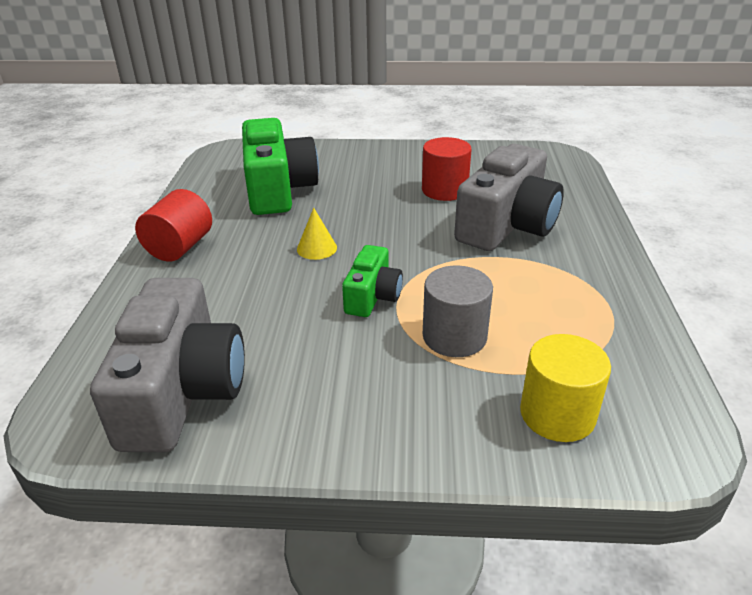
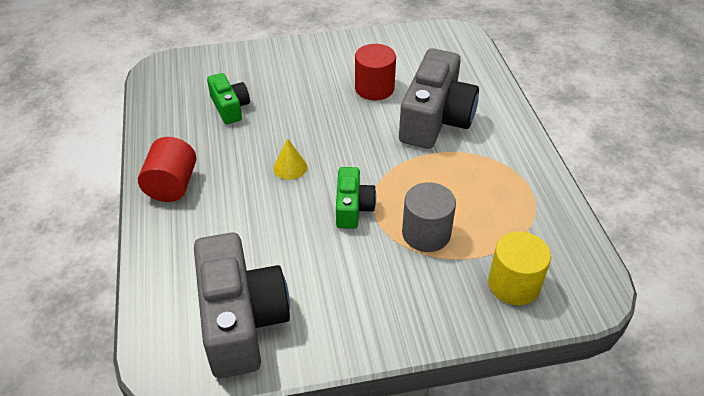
camera: 15 degrees left, 10 degrees up
green camera [242,118,319,215] -> green camera [207,73,250,124], size x0.53

